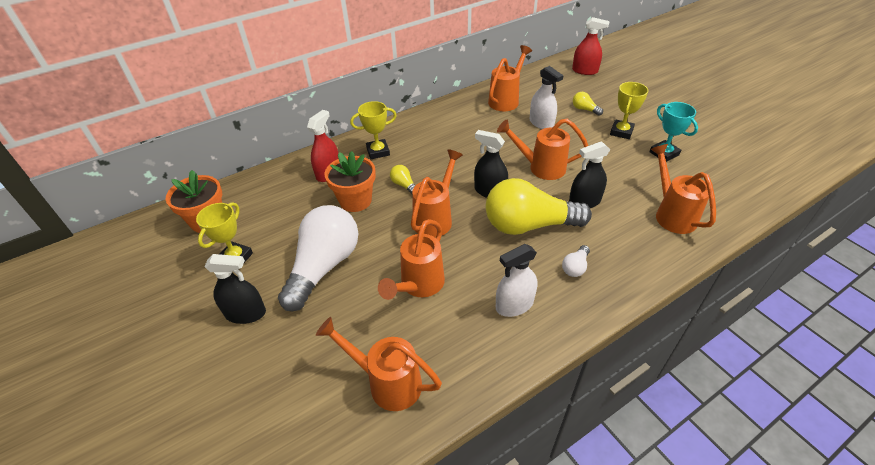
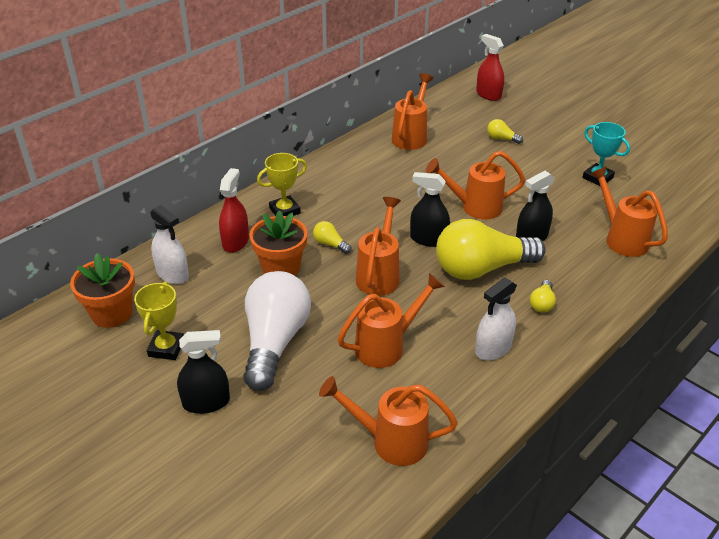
camera: 15 degrees left, 5 degrees down
orange watering can [378,219,445,300] -> orange watering can turned 135 degrees counterclockwise [337,273,445,368]
white spray bottle [529,66,564,129] -> white spray bottle moved to [150,205,189,284]
white light bulb [562,245,590,277] -> yellow light bulb [530,280,556,313]
red spray bottle [572,17,610,75] -> red spray bottle turned 135 degrees counterclockwise [476,34,504,101]
yellow trophy [610,82,649,139] -> none

